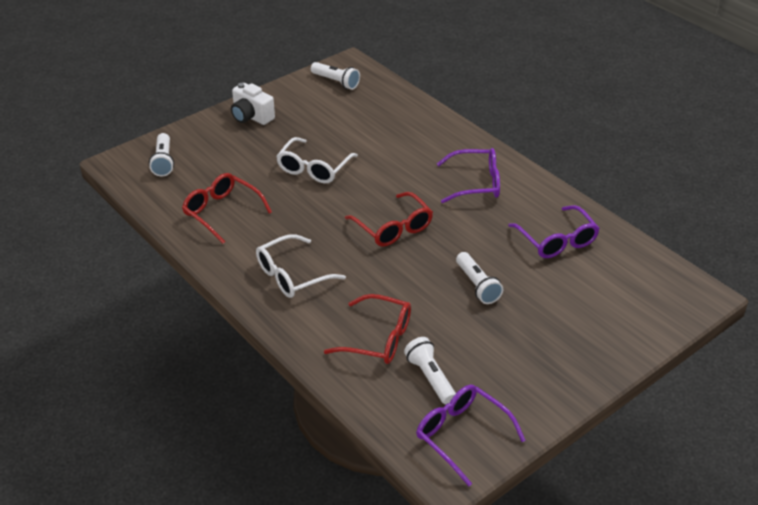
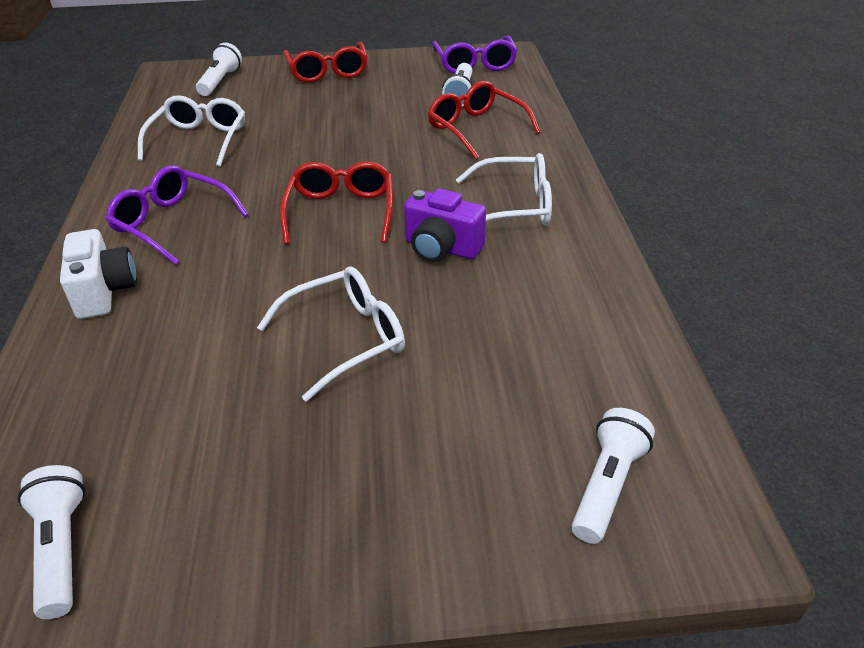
camera: 145 degrees left, 0 degrees up
red glasses [182,173,272,244] -> red glasses moved to [284,42,368,83]
white camera [231,83,275,125] -> white camera moved to [60,229,137,319]
white flashlight [456,252,503,304] -> white flashlight moved to [196,43,242,96]
purple glasses [508,205,600,258] -> white glasses [138,95,245,167]
none -> purple camera [404,189,486,262]

